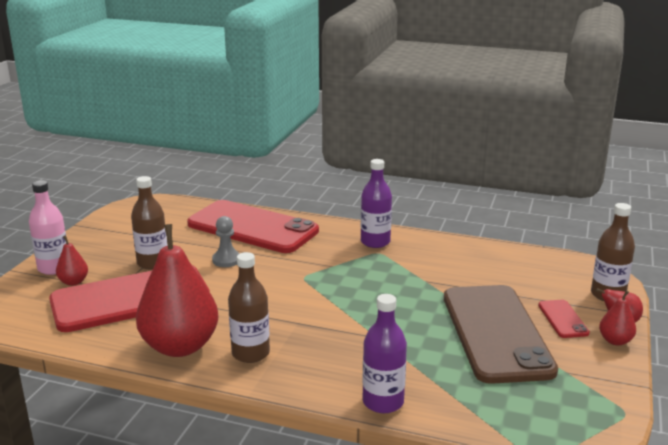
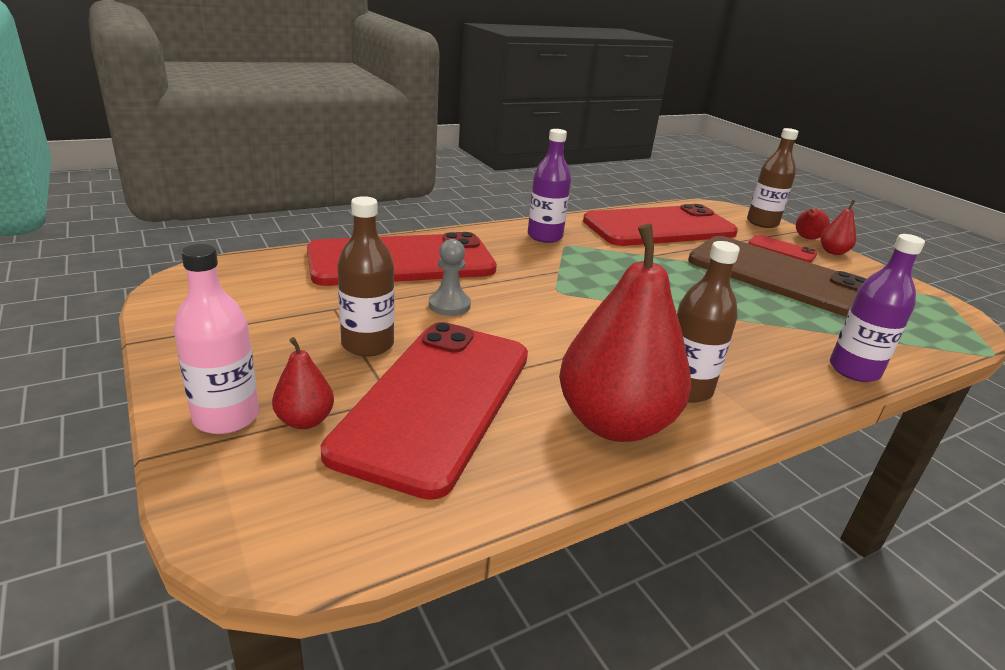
camera: 50 degrees left, 5 degrees up
none -> red phone [583,204,738,246]

